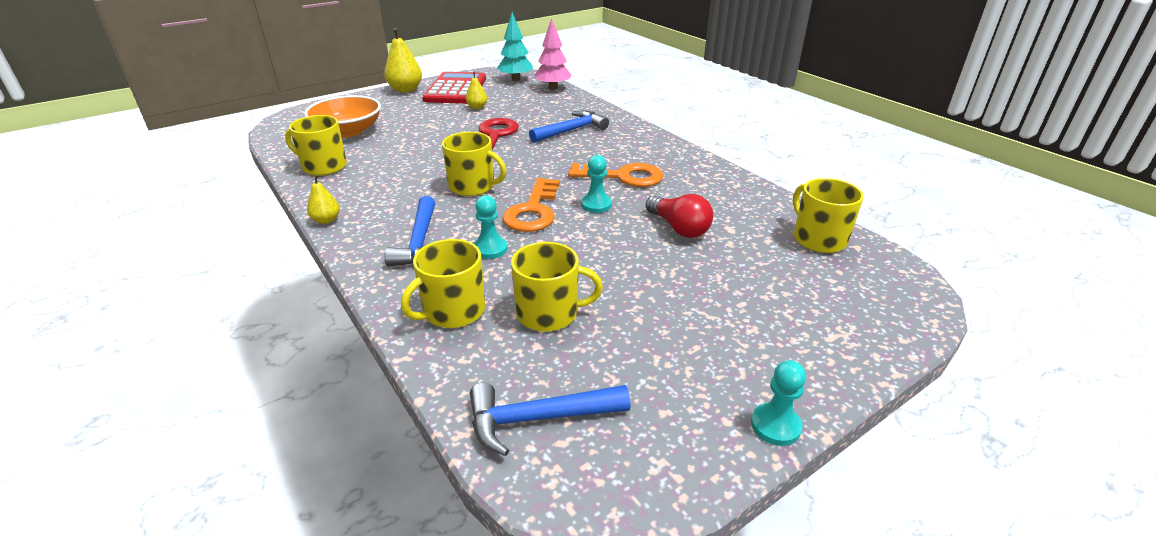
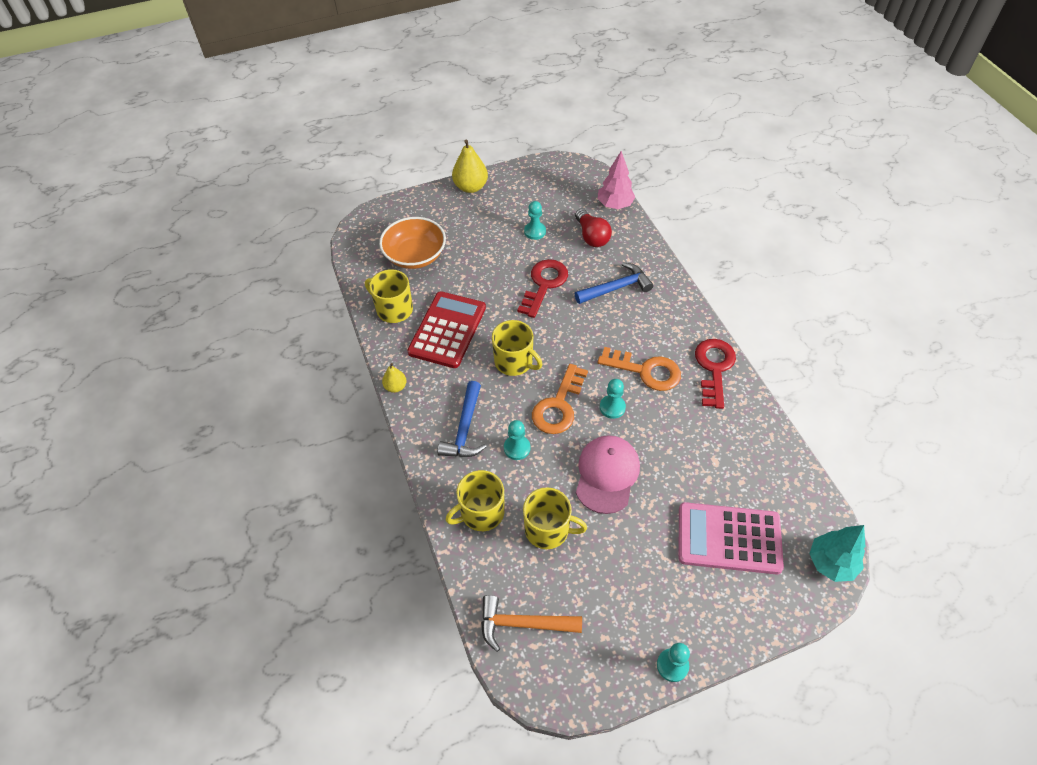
camera: 15 degrees right, 20 degrees up
red calculator [422,72,486,104] -> red calculator moved to [407,291,486,368]
yellow pear [466,72,487,109] -> turquoise pawn [524,201,546,240]
blue hammer [470,383,630,456] -> orange hammer [481,595,582,652]
turquoise tree [497,12,533,81] -> turquoise tree moved to [809,525,866,582]
red light bulb [646,194,713,238] -> red light bulb moved to [575,209,612,247]
yellow mug [793,178,864,253] -> none
none -> pink cap [576,435,640,514]
none -> pink calculator [679,502,784,575]
none -> red key [695,339,736,409]

